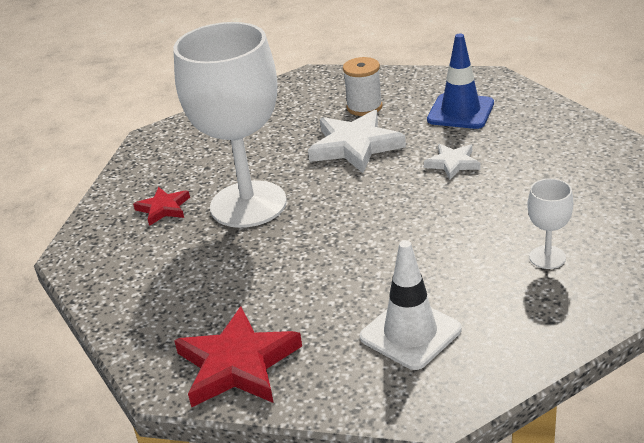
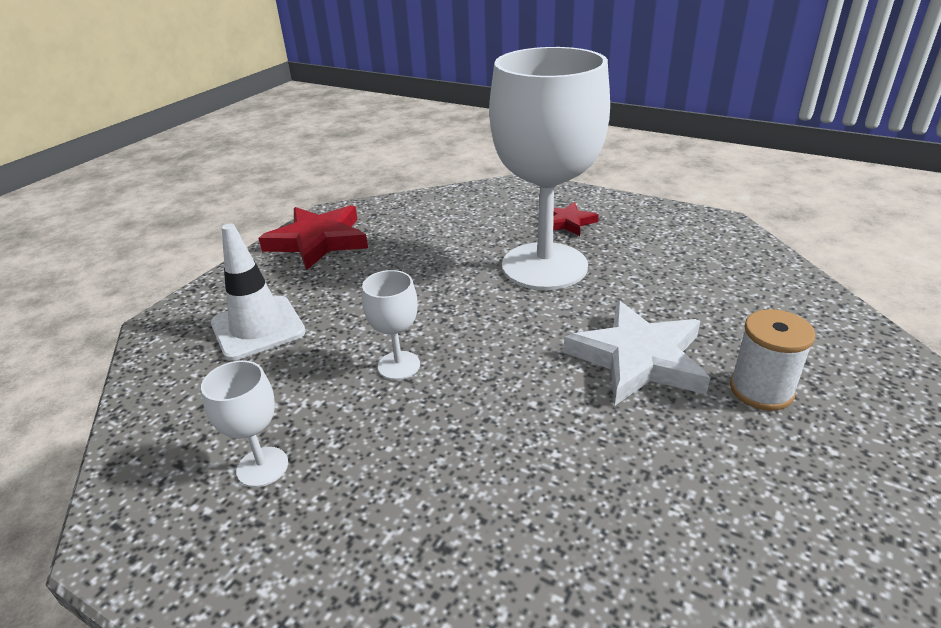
camera: 105 degrees right, 0 degrees up
white star [424,144,480,180] -> none
blue traffic cone [427,34,494,129] -> none
none -> white goblet [362,270,420,380]

